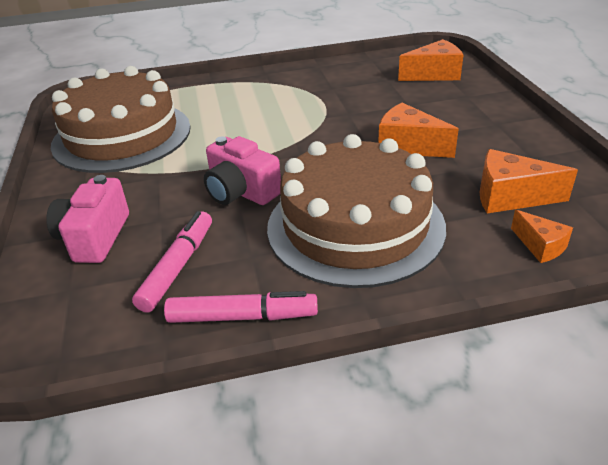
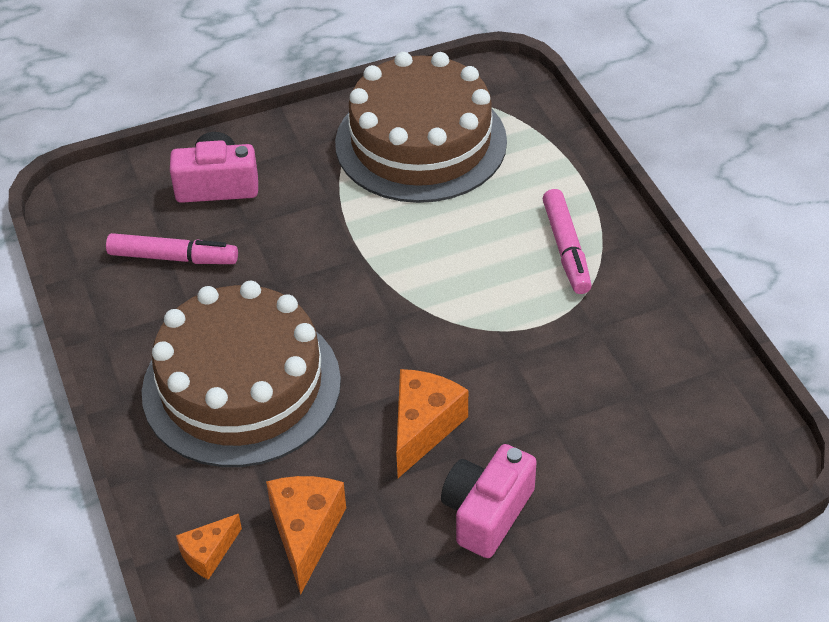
camera: 80 degrees right, 10 degrees up
pink marker [164,291,318,323] -> pink marker moved to [543,189,592,294]
pink camera [204,136,281,205] -> pink camera moved to [441,444,537,558]
orange cheese [398,39,463,81] -> none

